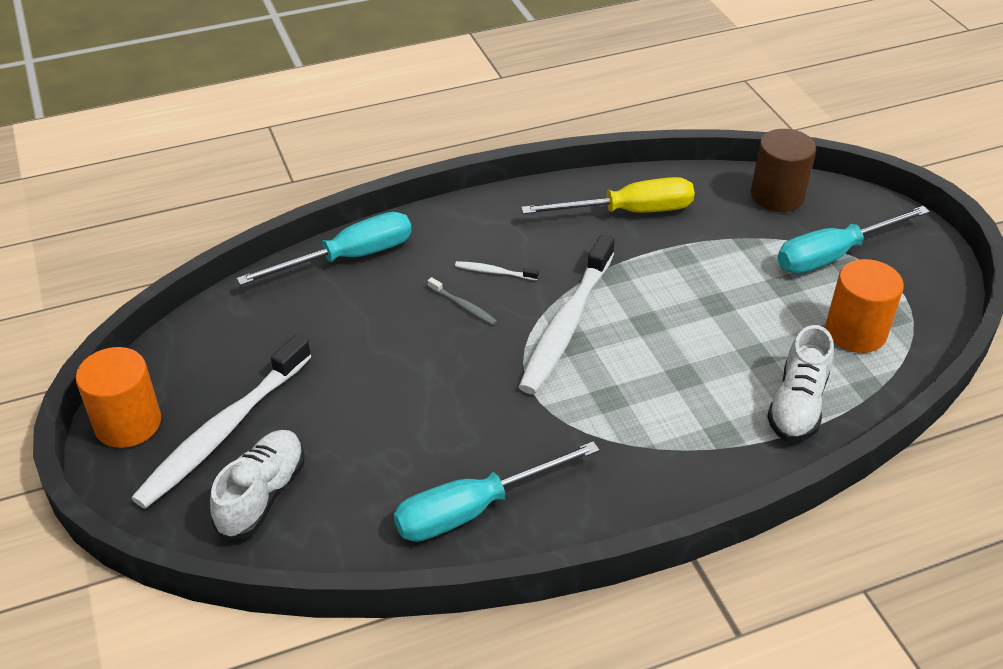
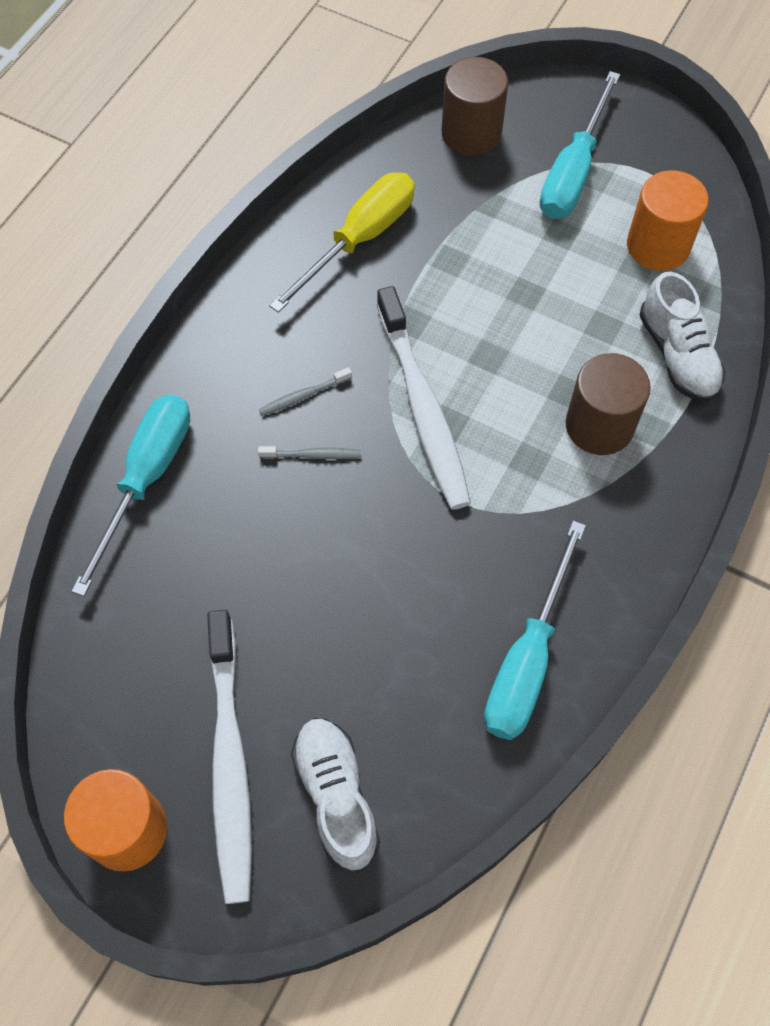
camera: 40 degrees left, 20 degrees up
white toothbrush [455,261,539,281] -> grey toothbrush [259,367,352,416]
none -> brown cylinder [566,353,651,455]

